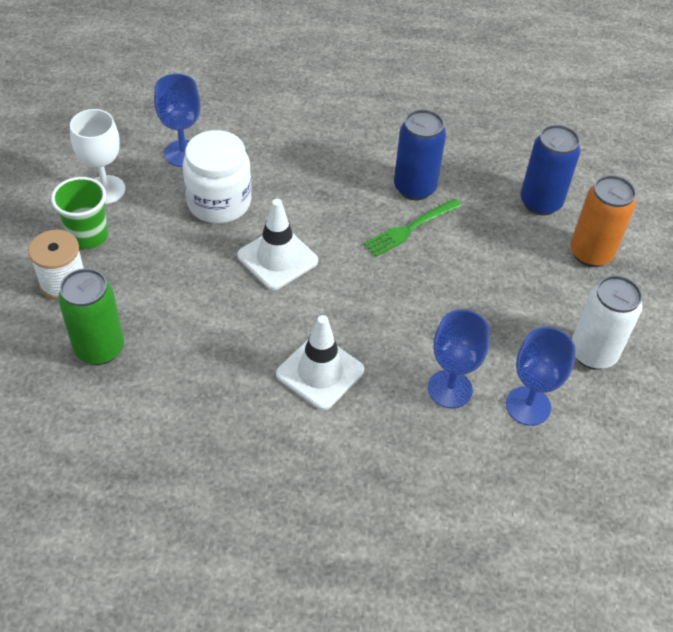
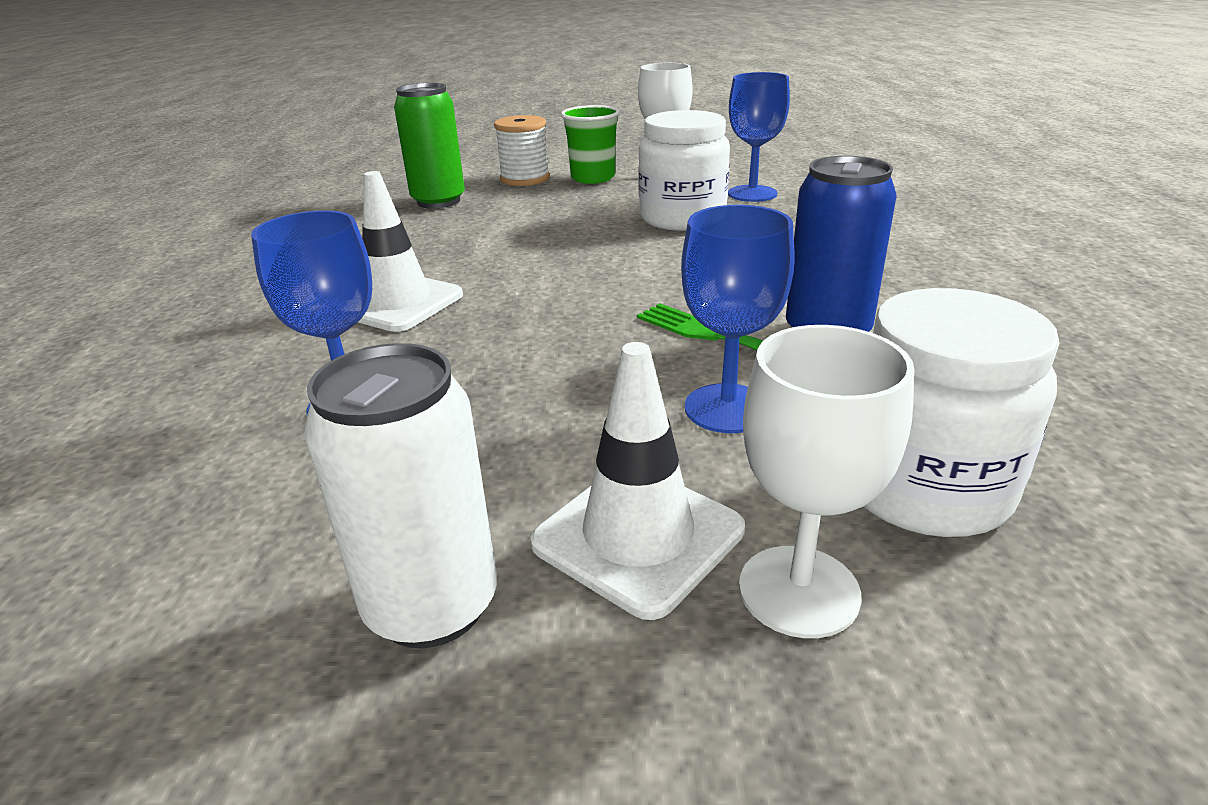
camera: 85 degrees right, 20 degrees down
white traffic cone [237,199,318,290] -> white traffic cone moved to [530,342,745,620]
blue goblet [506,327,576,426] -> blue goblet moved to [681,205,795,433]
blue can [521,125,581,215] -> white jar [864,288,1060,537]
orange can [570,175,636,267] -> white goblet [739,325,914,638]

